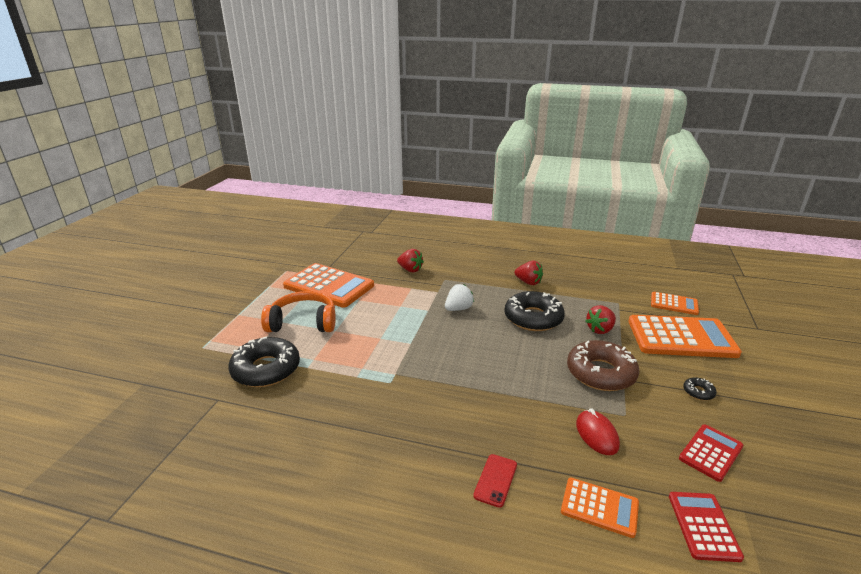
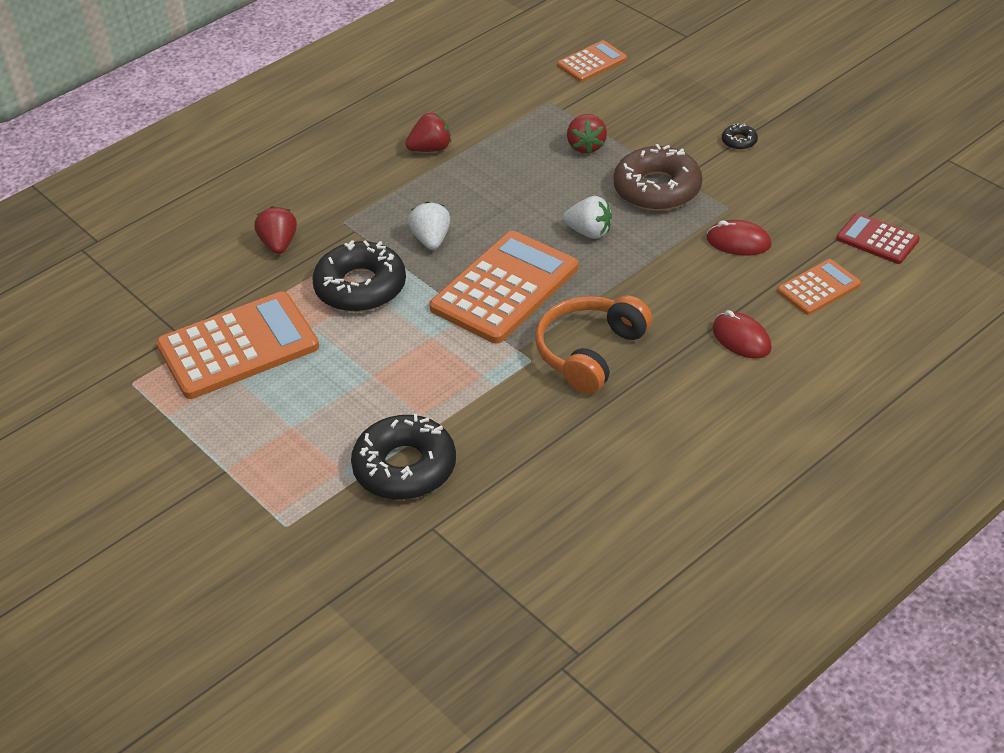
camera: 55 degrees left, 15 degrees up
orange headphones [261,291,336,332] -> orange headphones moved to [535,295,652,394]
red strawberry [397,249,424,272] -> red strawberry turned 75 degrees counterclockwise [254,206,297,254]
red phone [473,454,517,508] -> red mouse [712,310,772,359]
black donut [504,291,565,331] -> black donut moved to [312,240,406,312]
orange calculator [628,315,742,358] -> orange calculator moved to [429,231,578,344]
red calculator [679,424,744,482] -> none
none -> white strawberry [563,196,612,239]

